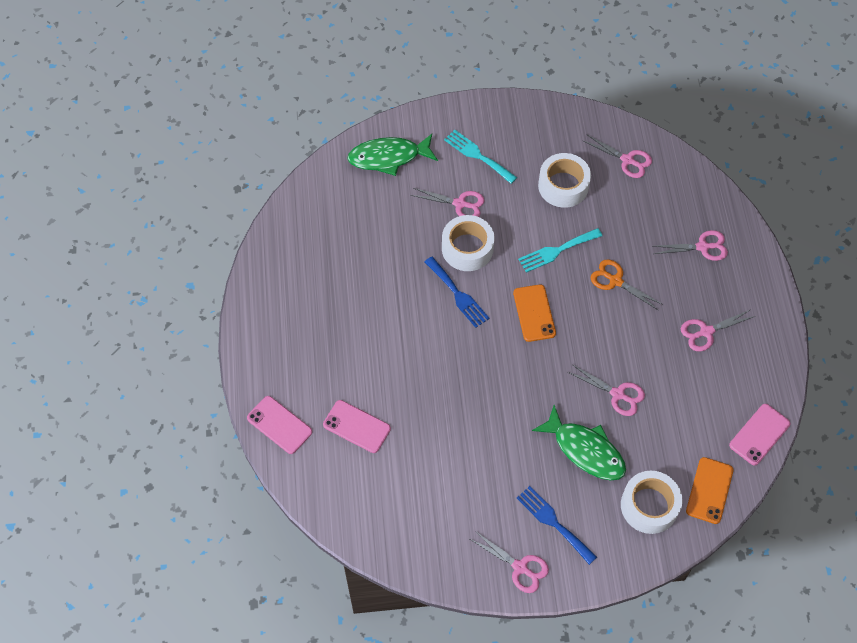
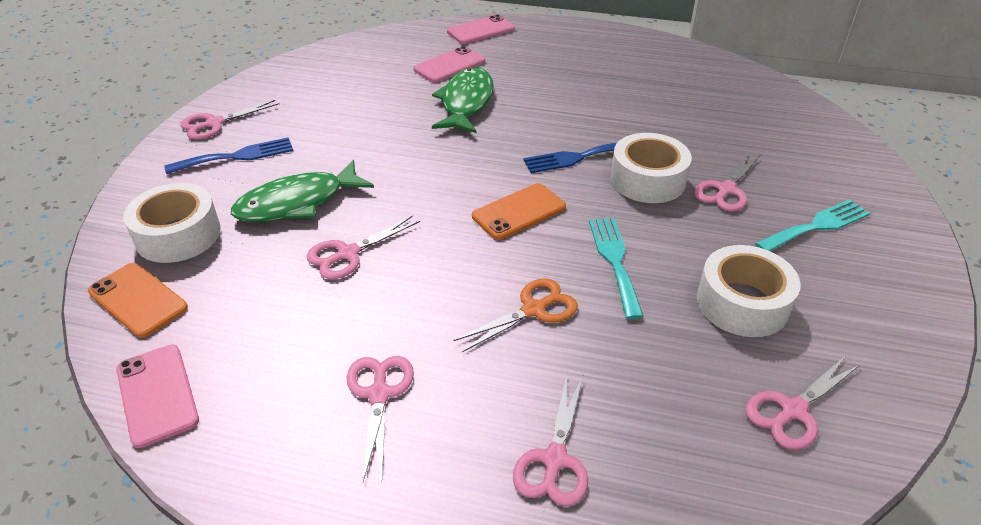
camera: 110 degrees right, 20 degrees down
green fish [347,134,438,176] -> green fish moved to [432,67,494,133]
orange phone [513,285,556,342] -> orange phone turned 45 degrees counterclockwise [472,183,566,240]

